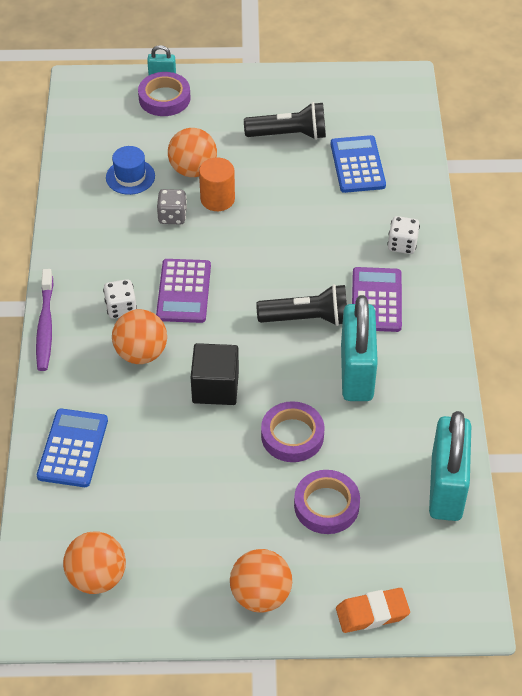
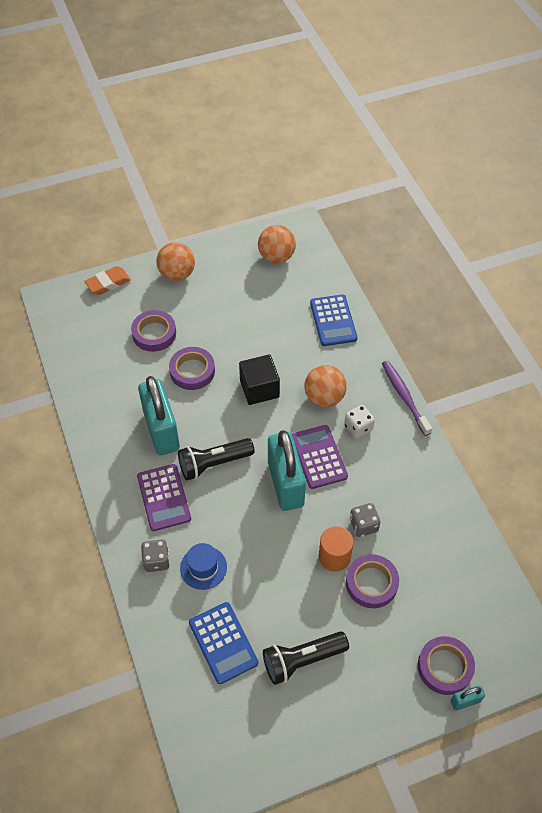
camera: 160 degrees right, 5 degrees up
blue hat [106,146,155,195] -> blue hat moved to [180,543,227,590]
orange ball [168,128,217,177] -> purple tape [346,554,399,608]
white dice [387,216,420,254] -> grey dice [141,539,170,572]
turquoise padlock [429,411,471,521] -> turquoise padlock moved to [268,430,306,511]

